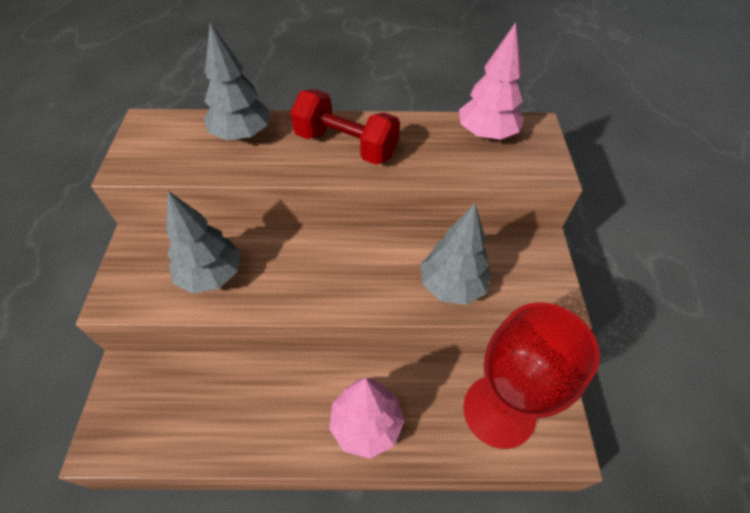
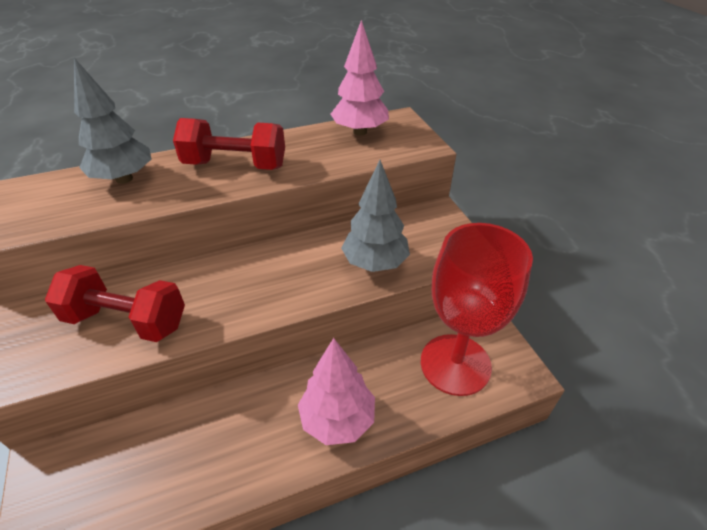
camera: 20 degrees left, 10 degrees down
grey tree [166,191,241,294] -> red dumbbell [45,265,185,342]

